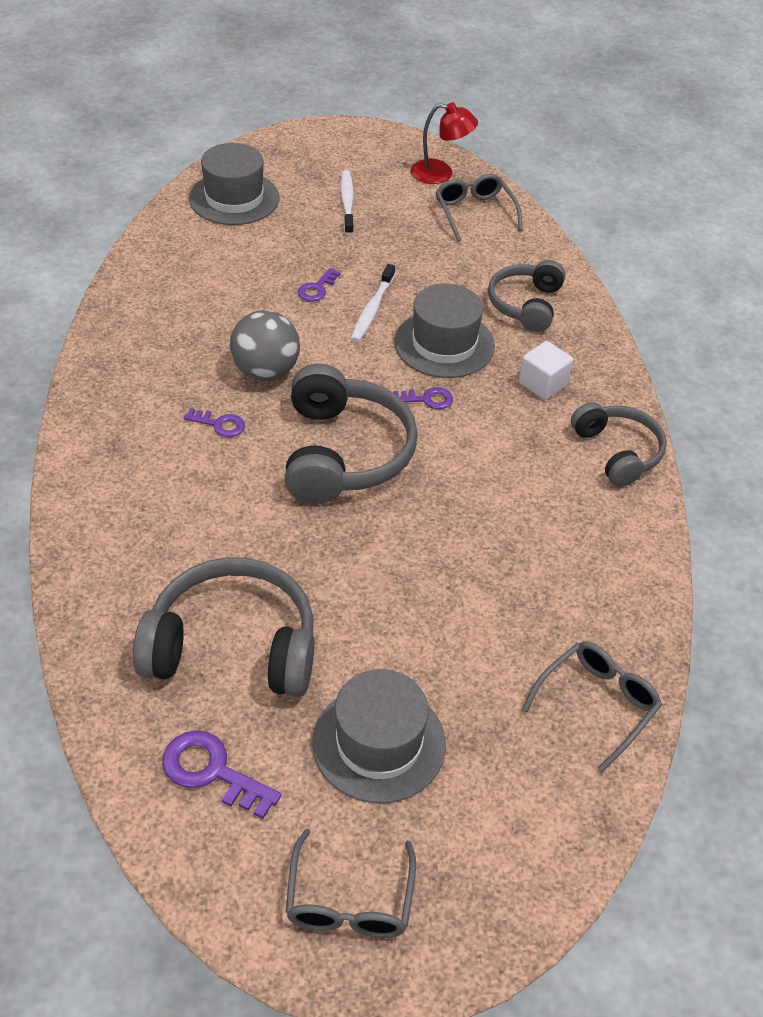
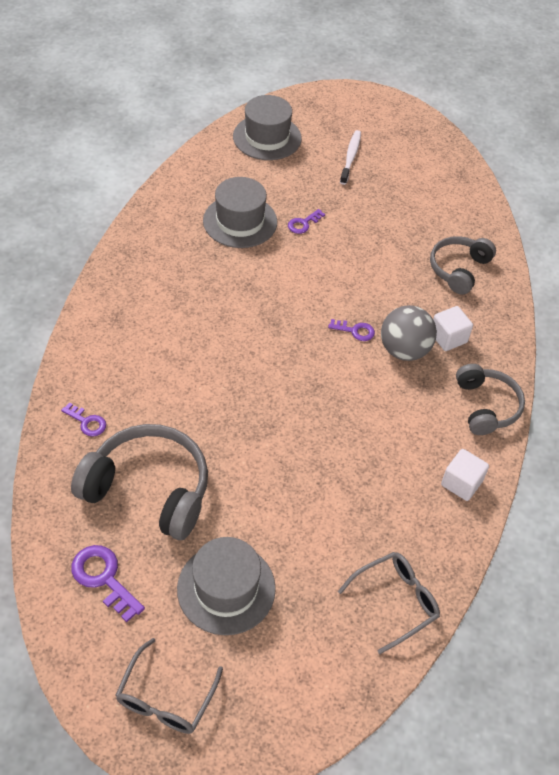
camera: 15 degrees right, 5 degrees up
purple key [184,408,245,437] -> purple key moved to [61,402,106,437]
grey ball [230,310,300,381] -> grey ball moved to [381,305,437,361]
grey headphones [285,364,418,504] -> none
white toothbrush [351,264,395,342] -> none
grey hat [394,284,495,378] -> grey hat moved to [203,177,277,248]
red lamp [411,103,478,184] -> none
grey glasses [436,174,523,242] -> none
none -> white cube [441,449,489,501]

